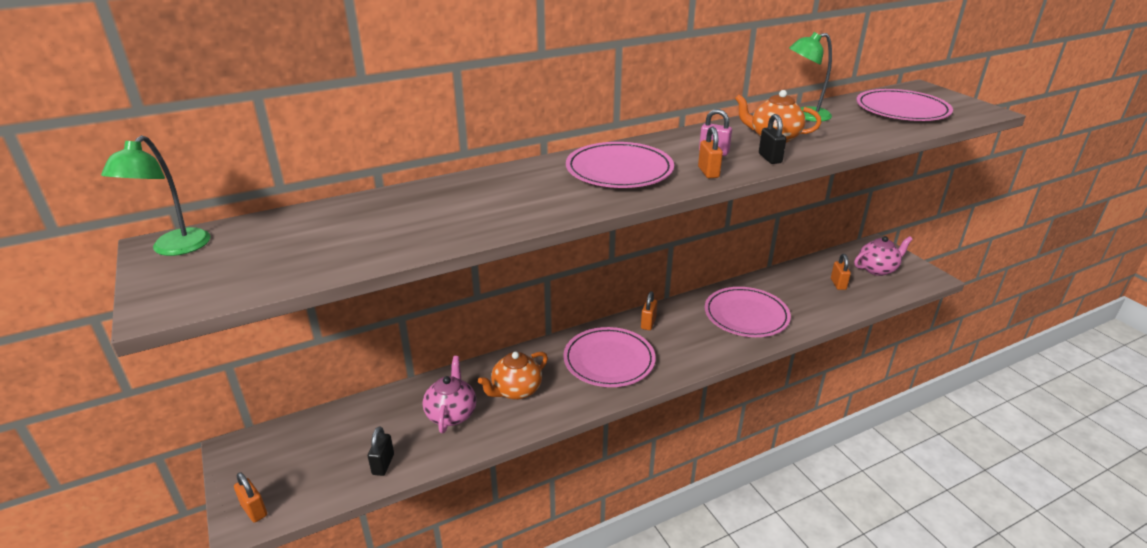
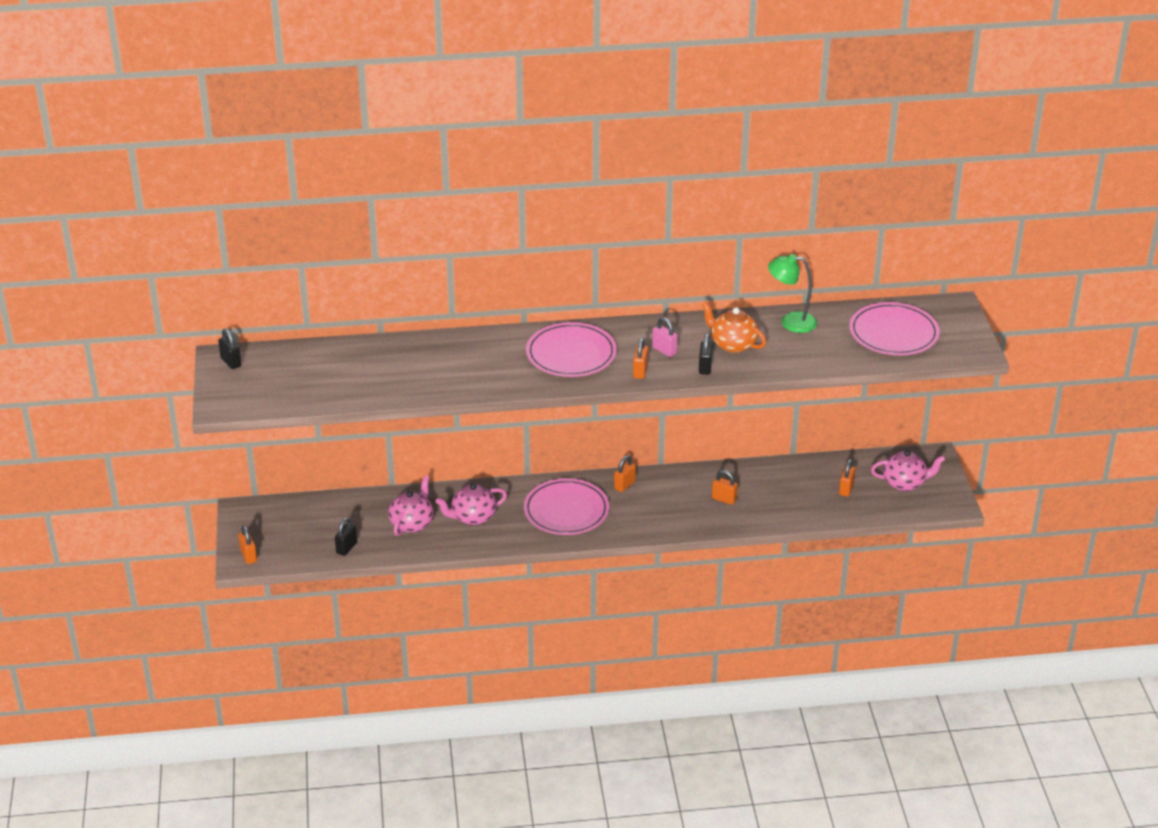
camera: 20 degrees right, 5 degrees up
green lamp [101,135,210,256] -> black padlock [218,328,241,369]
orange teapot [478,352,548,400] -> pink teapot [436,483,507,525]
pink plate [705,287,791,337] -> orange padlock [712,470,738,505]

